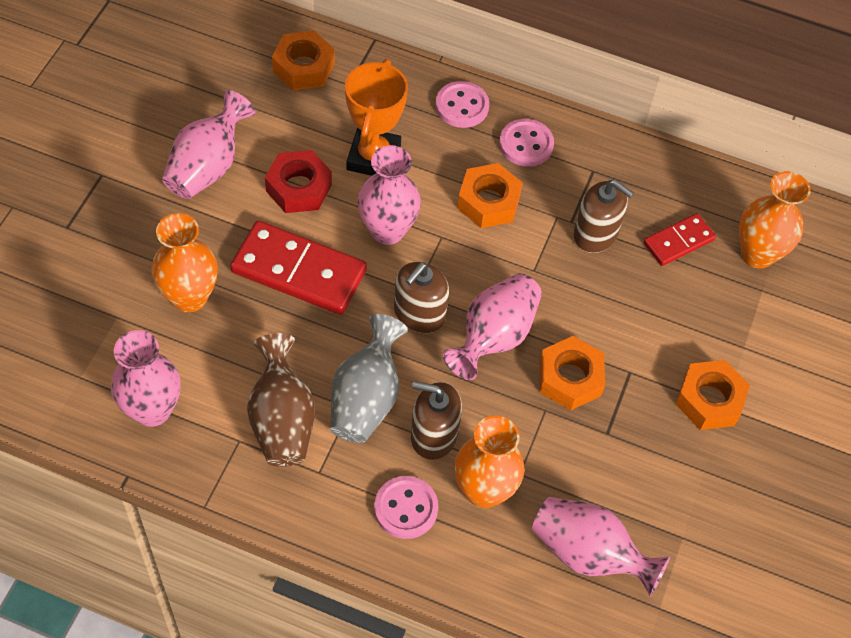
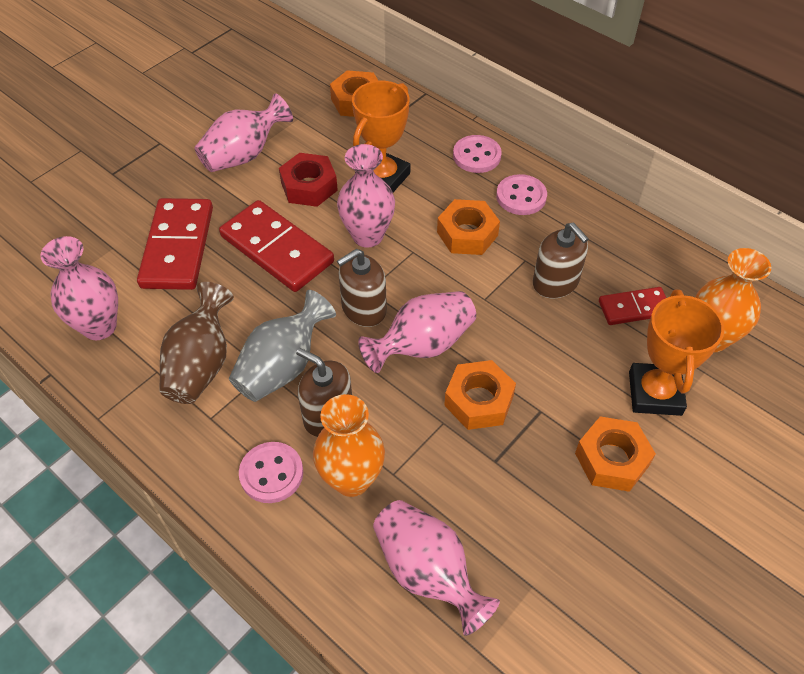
camera: 25 degrees right, 5 degrees down
orange vase [151,213,218,312] -> red domino [137,198,213,290]
none -> orange trophy [629,290,724,416]

